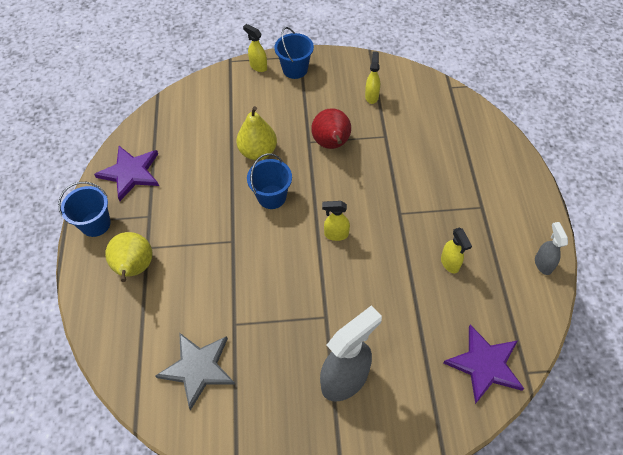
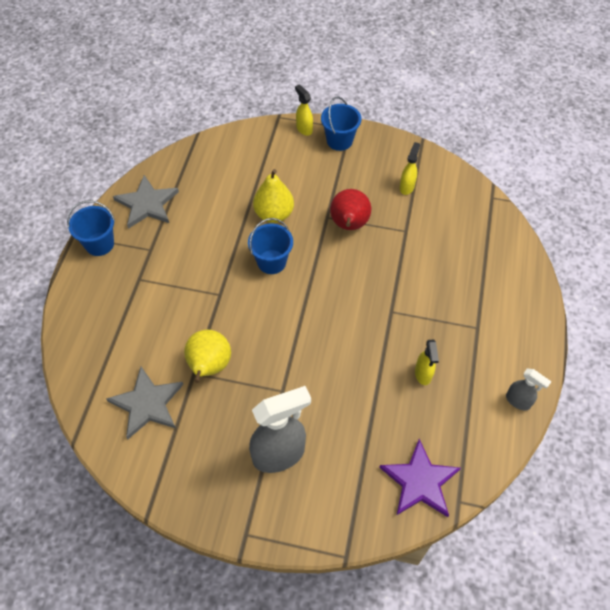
camera: 15 degrees right, 0 degrees up
purple star [94,146,159,201] -> grey star [113,175,179,229]
yellow pear [105,232,153,282] -> yellow pear moved to [184,330,231,383]
yellow spray bottle [322,201,350,241] -> none
grey spray bottle [535,222,568,275] -> grey spray bottle turned 120 degrees clockwise [506,369,551,410]

